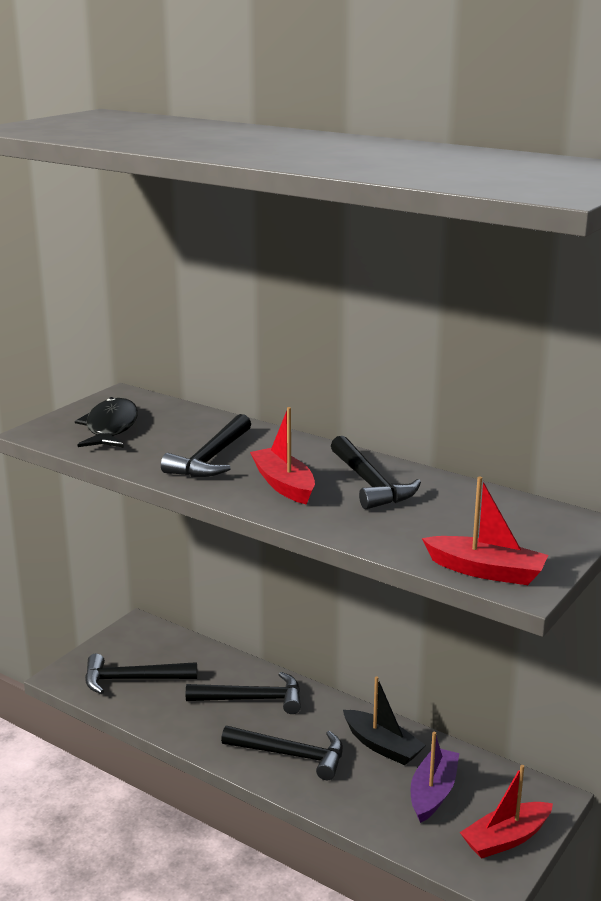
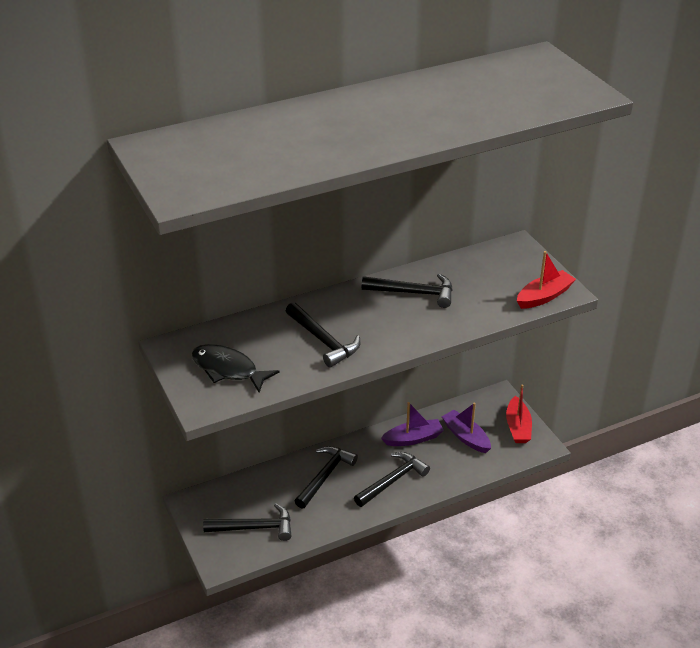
camera: 60 degrees left, 15 degrees up
black hammer [85,654,197,694] -> black hammer turned 120 degrees counterclockwise [203,503,291,541]
red boat [250,407,315,505] -> none
black boat [343,676,426,765] -> purple boat [381,402,444,446]

